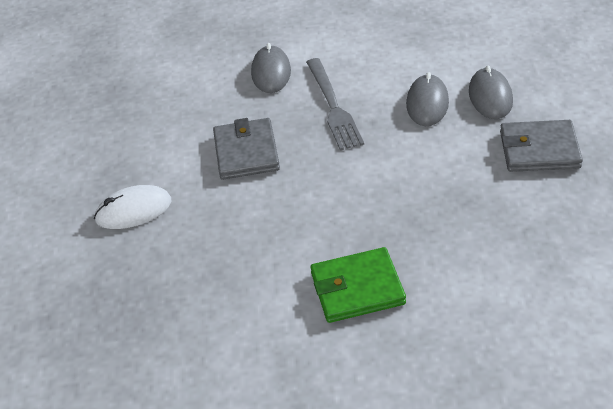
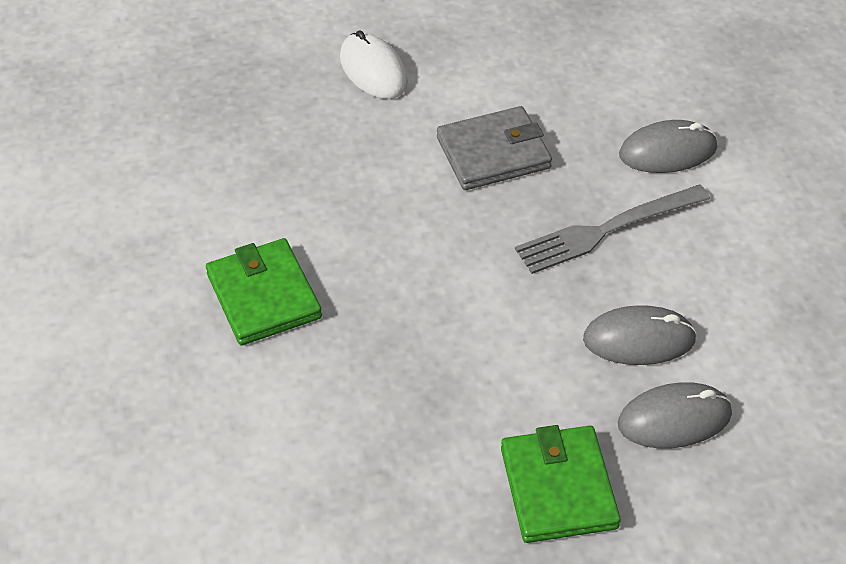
camera: 75 degrees right, 5 degrees up
grey wallet [500,120,583,172] -> green wallet [501,425,621,543]

